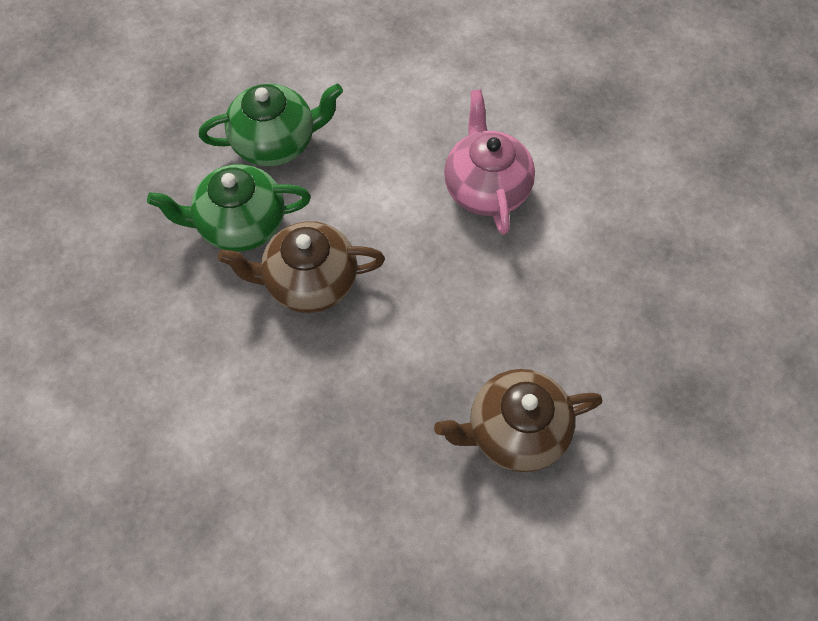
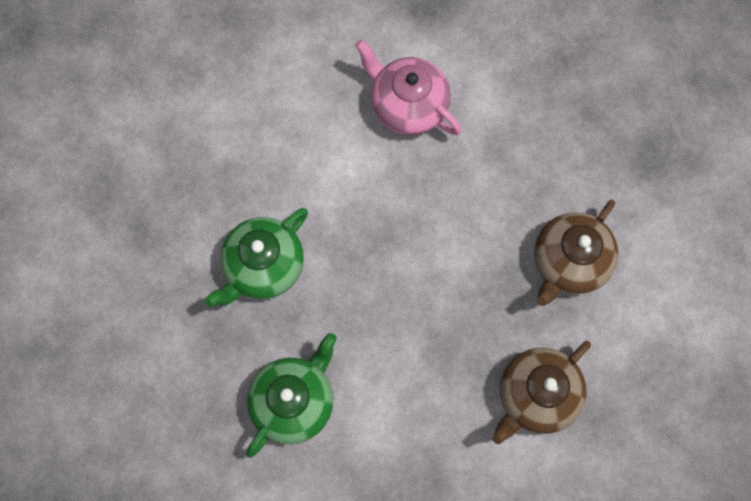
camera: 40 degrees left, 10 degrees up
green teapot [199,84,343,166] -> green teapot moved to [246,333,337,458]
brown teapot [218,221,385,313] -> brown teapot moved to [492,341,591,444]

